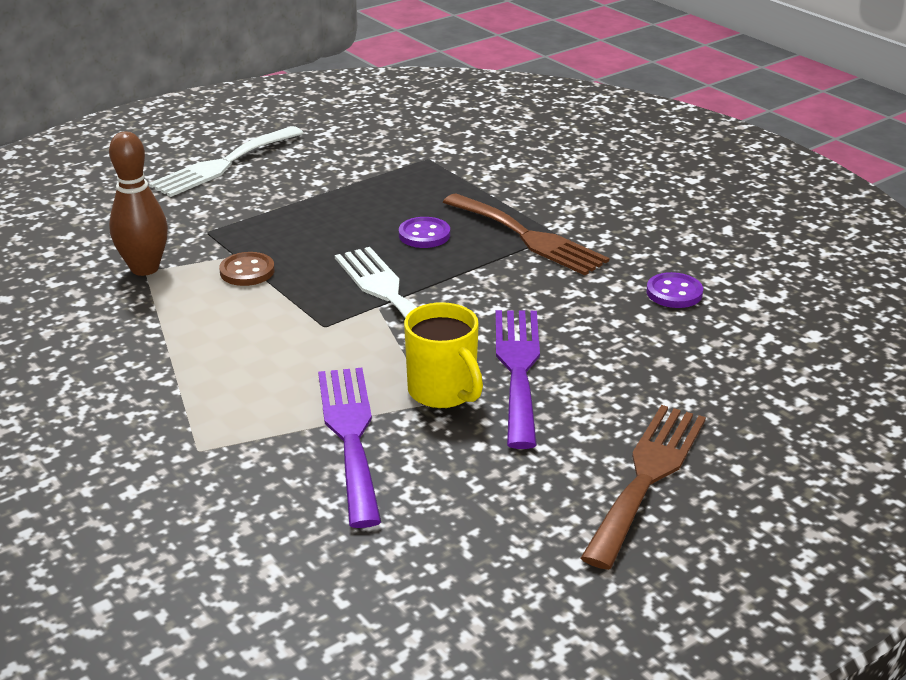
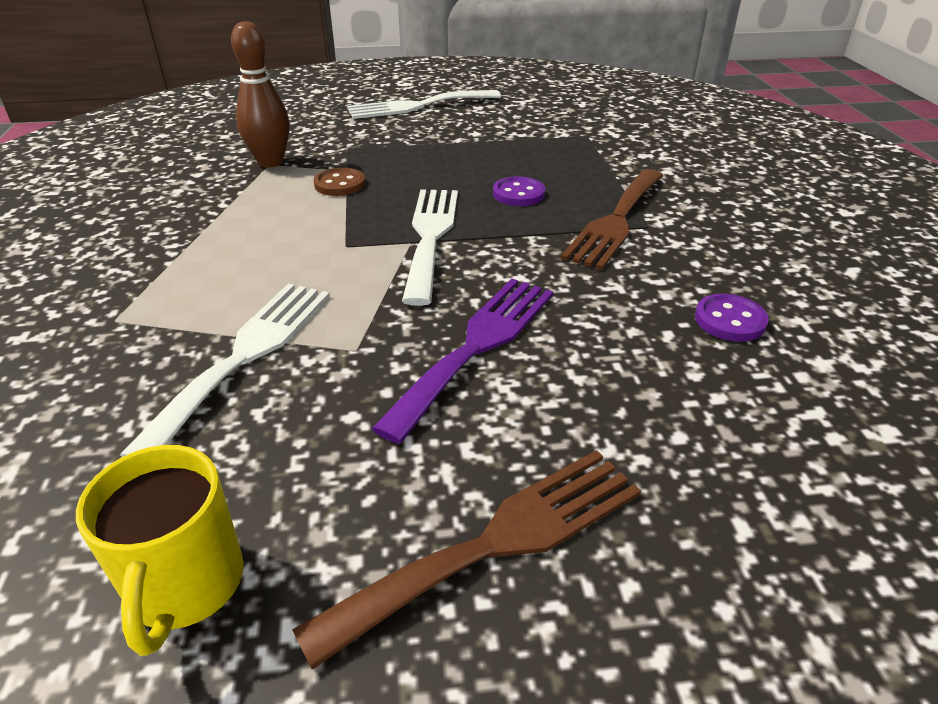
camera: 30 degrees right, 5 degrees up
purple fork [318,368,381,528] -> white fork [120,283,330,457]
yellow mug [404,302,483,408] -> yellow mug moved to [76,445,244,656]
brown fork [443,193,609,275] -> brown fork turned 45 degrees clockwise [561,169,663,270]

